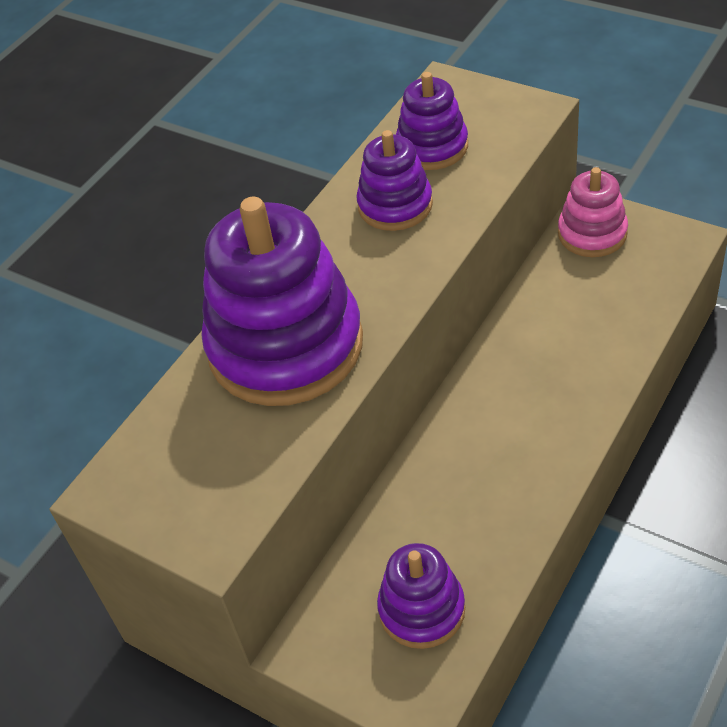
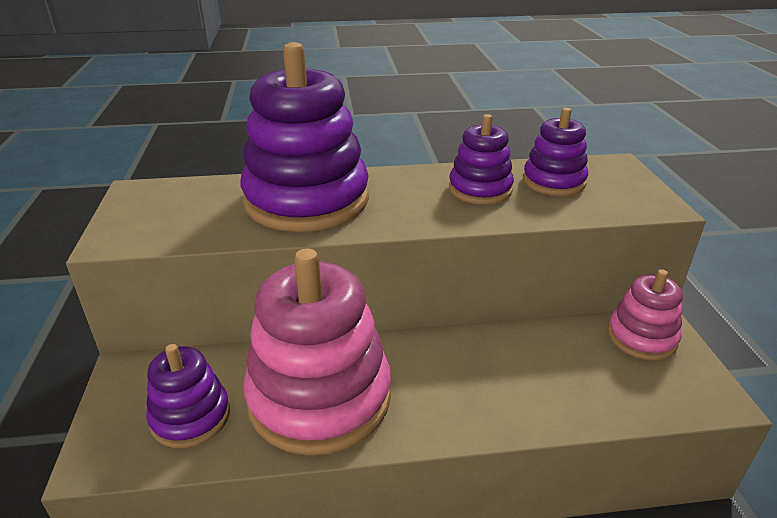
camera: 45 degrees right, 15 degrees down
none -> pink stacking toy [243,248,391,455]

